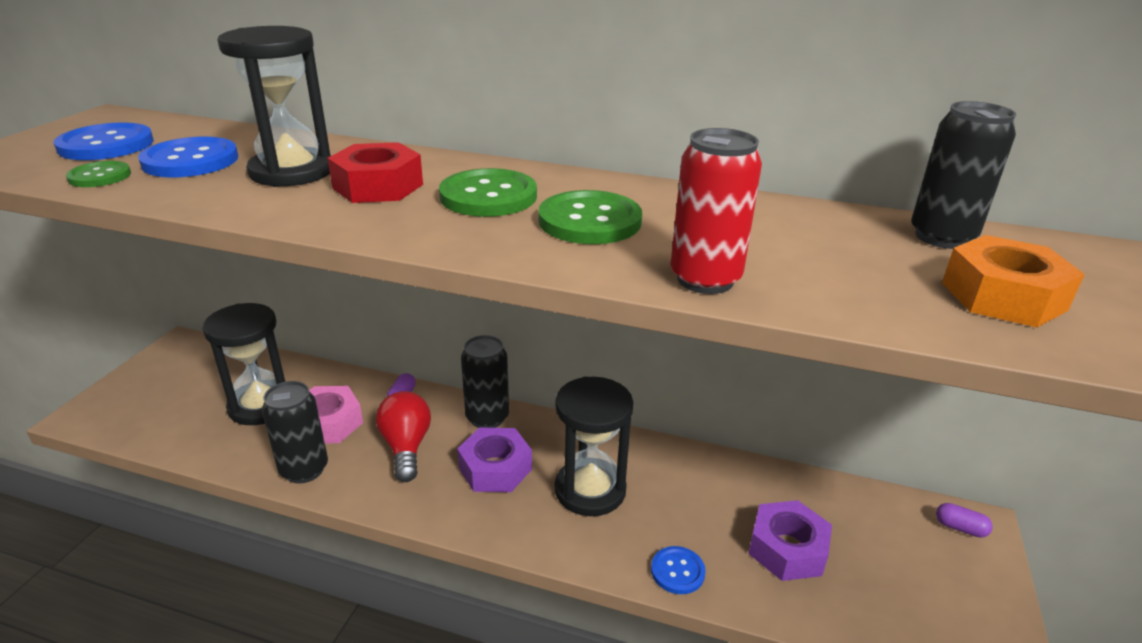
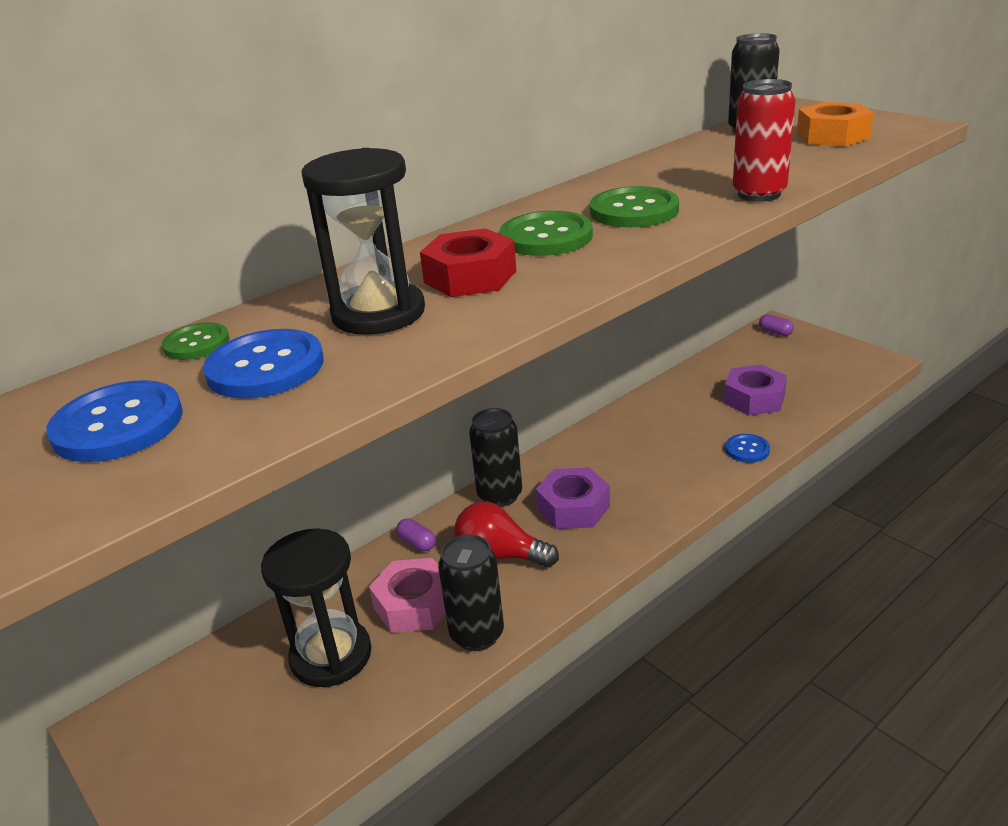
camera: 55 degrees left, 0 degrees up
green button [66,161,131,187] -> green button moved to [162,323,230,360]
black hourglass [555,377,633,516] -> none
purple capsule [936,503,993,538] -> purple capsule turned 75 degrees clockwise [759,314,794,336]

